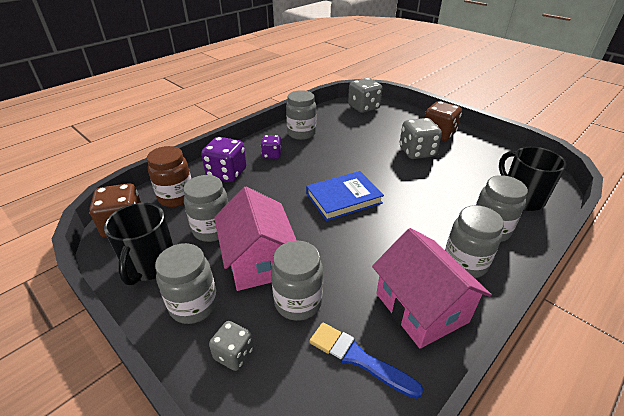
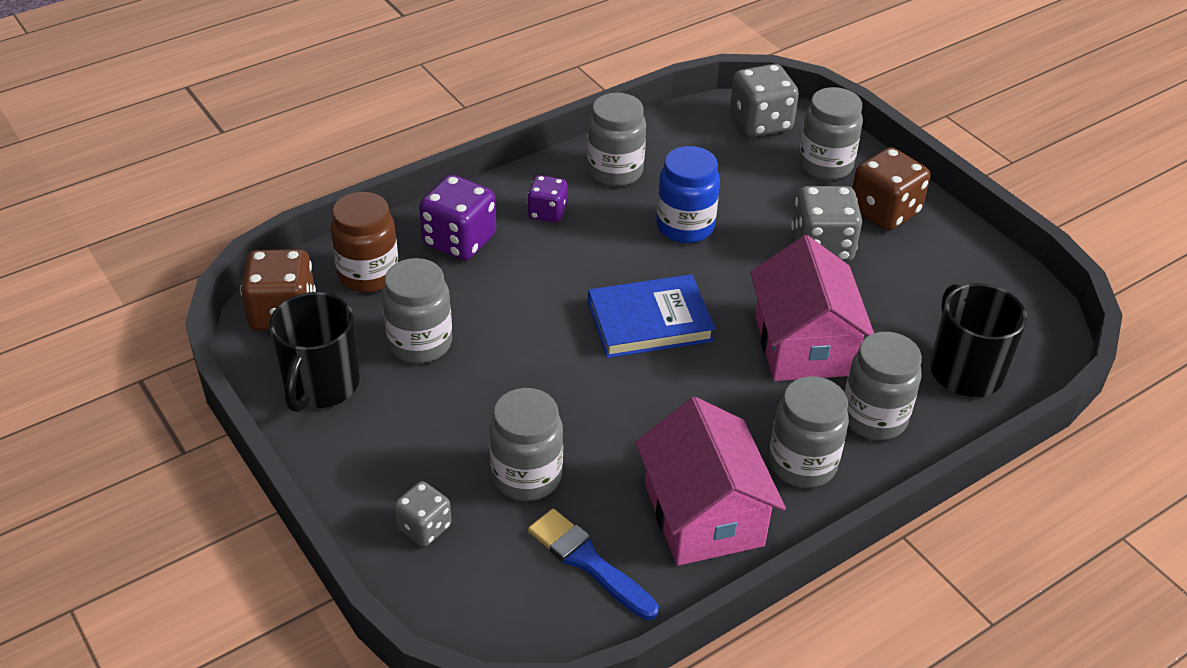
camera: 10 degrees right, 5 degrees up
grey jar [155,243,218,324] -> grey jar moved to [799,87,863,180]
pink house [214,186,297,291] -> pink house moved to [750,235,874,381]
none -> blue jar [656,146,720,243]

